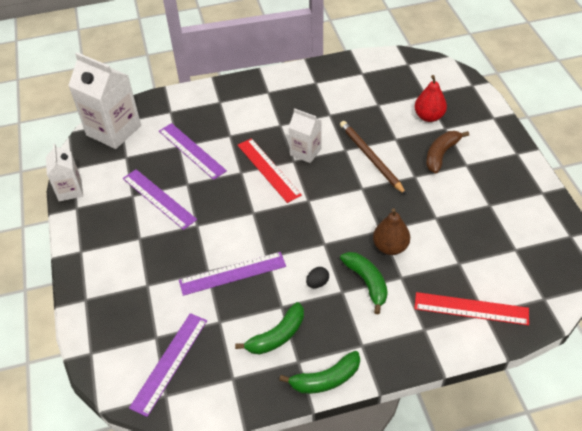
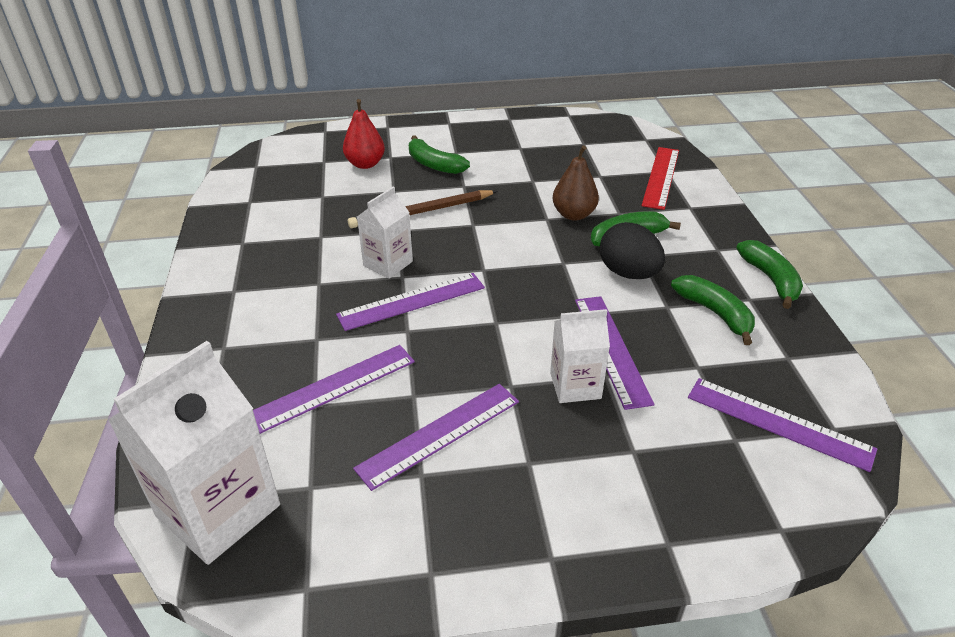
camera: 85 degrees left, 10 degrees down
white carton [46,143,83,201] -> white carton moved to [550,309,610,403]
red ruler [238,138,302,203] -> purple ruler [336,273,485,331]
black egg [306,267,329,288] -> black egg [600,222,665,279], size x2.06
brown banana [426,131,469,173] -> green banana [409,135,470,174]

